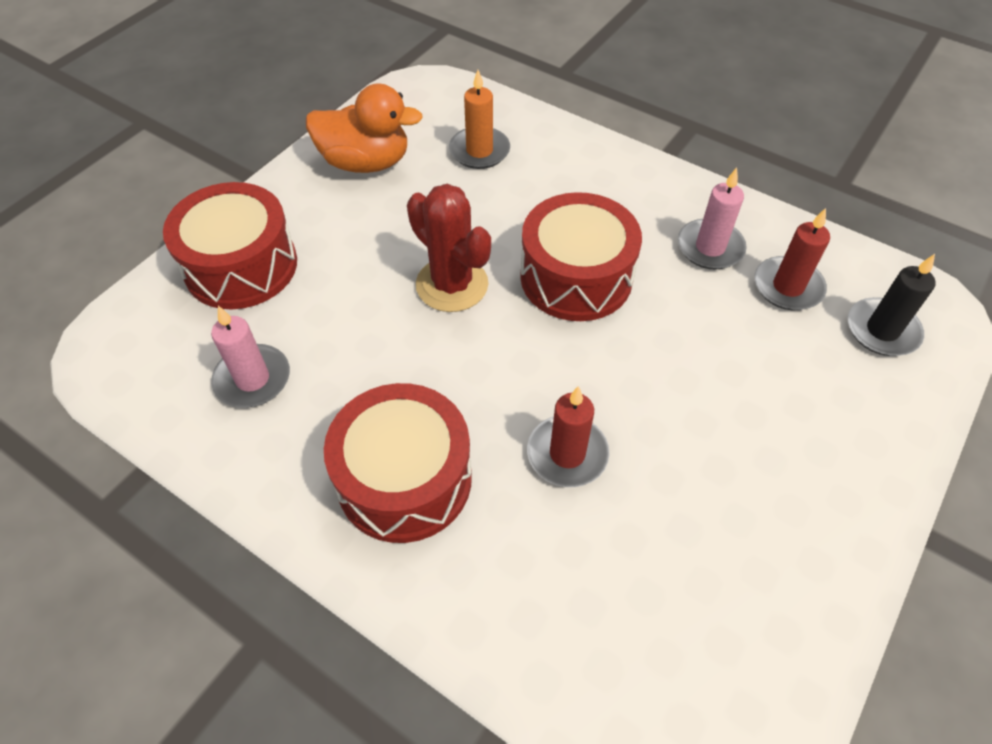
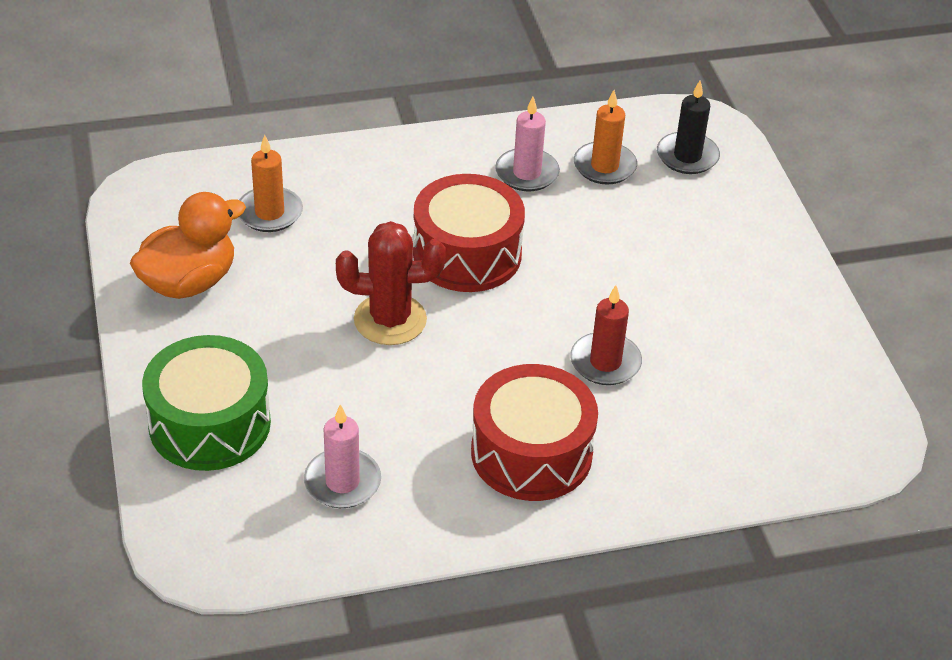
camera: 50 degrees left, 10 degrees down
red drum [163,182,297,309] -> green drum [142,335,271,471]
red candle [754,208,830,310] -> orange candle [574,90,637,185]

